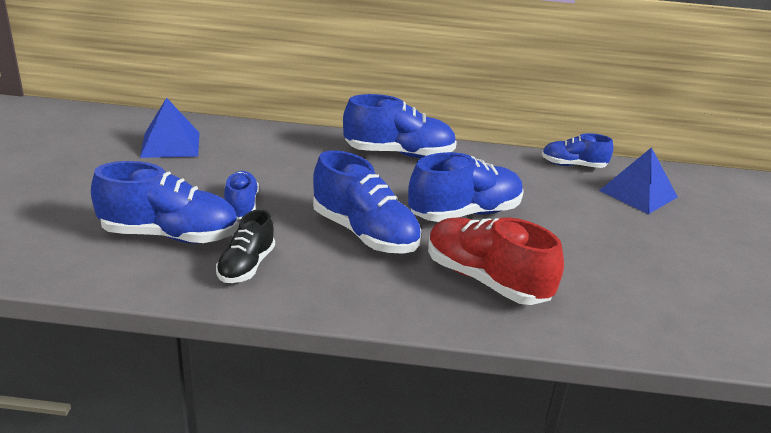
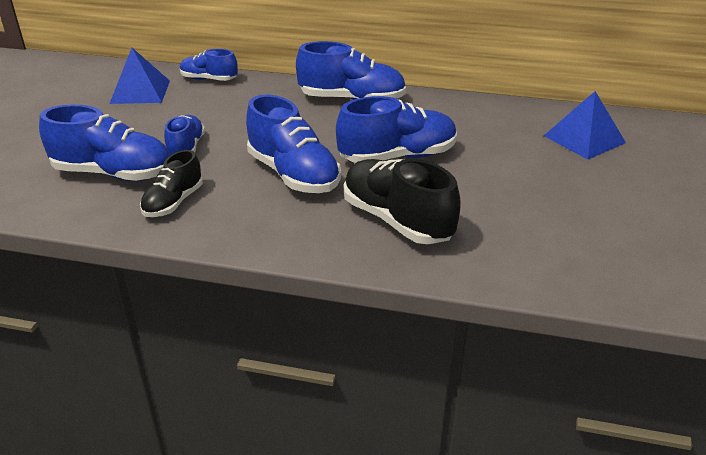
camera: 10 degrees right, 5 degrees up
red shoe [428,217,564,305] -> black shoe [344,159,461,244]
blue shoe [542,133,613,168] -> blue shoe moved to [180,49,238,81]

